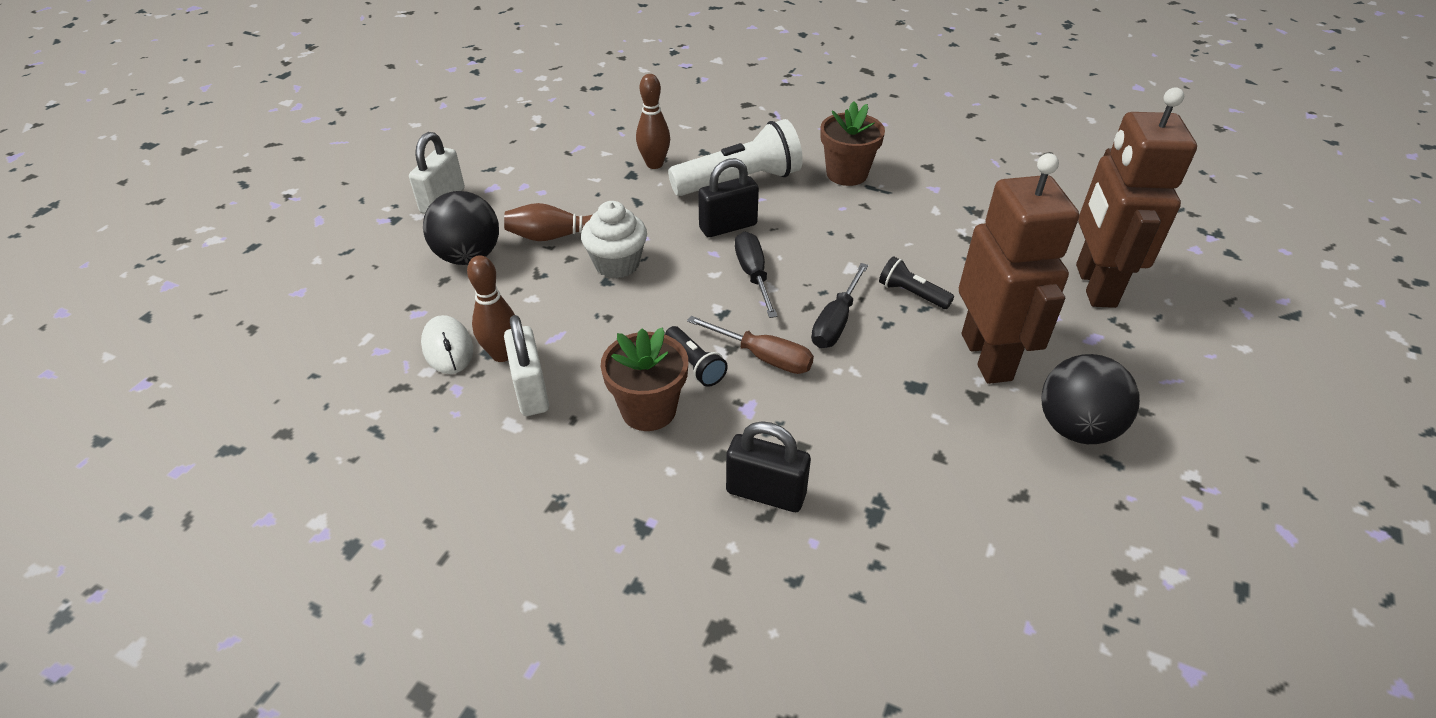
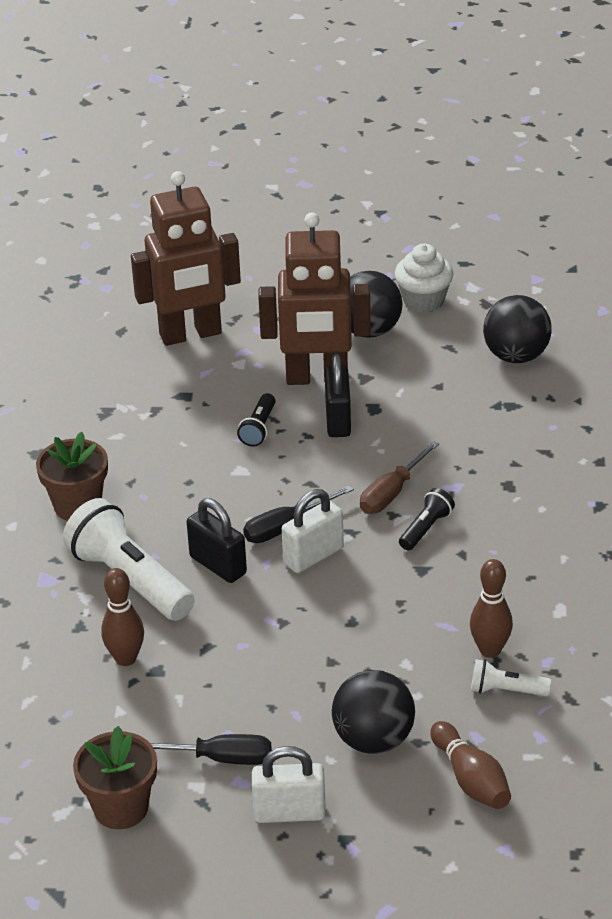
camera: 110 degrees left, 5 degrees down
white mouse [421,315,473,374] -> white flashlight [471,659,551,696]
brown bowling pin [504,203,592,241] -> brown bowling pin moved to [430,721,511,809]
white padlock [504,315,549,416] -> white padlock moved to [282,489,344,573]
white cupcake [581,201,647,278] -> white cupcake moved to [395,244,454,313]
brown flower pot [601,327,688,431] -> brown flower pot moved to [73,726,157,829]
brown screwdriver [687,316,814,374] -> brown screwdriver turned 150 degrees counterclockwise [360,441,439,514]
black padlock [726,421,811,512] -> black padlock moved to [325,353,351,437]
black screwdriver [811,263,869,348] -> black screwdriver moved to [150,734,271,765]
brown robot [959,153,1079,384] -> brown robot turned 150 degrees counterclockwise [258,212,371,385]
none -> black ball [483,295,552,363]

